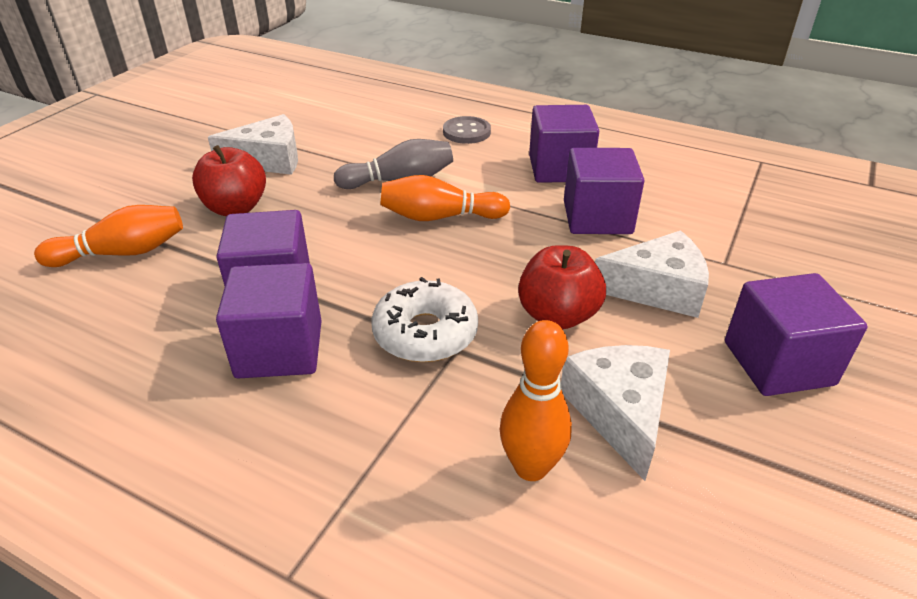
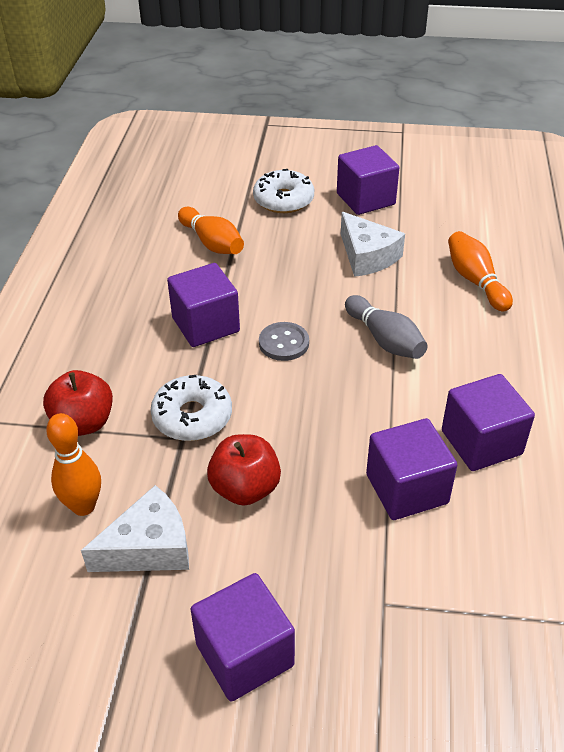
camera: 70 degrees right, 5 degrees up
red apple [192,145,266,216] -> red apple moved to [43,370,113,436]
purple cube [216,263,322,378] -> purple cube moved to [337,145,399,215]
orange bowling pin [380,175,510,221] -> orange bowling pin moved to [448,231,513,312]
grey button [443,116,491,144] -> grey button moved to [259,322,309,361]
white cheese [595,230,709,318] -> none
none -> white donut [253,169,314,213]

